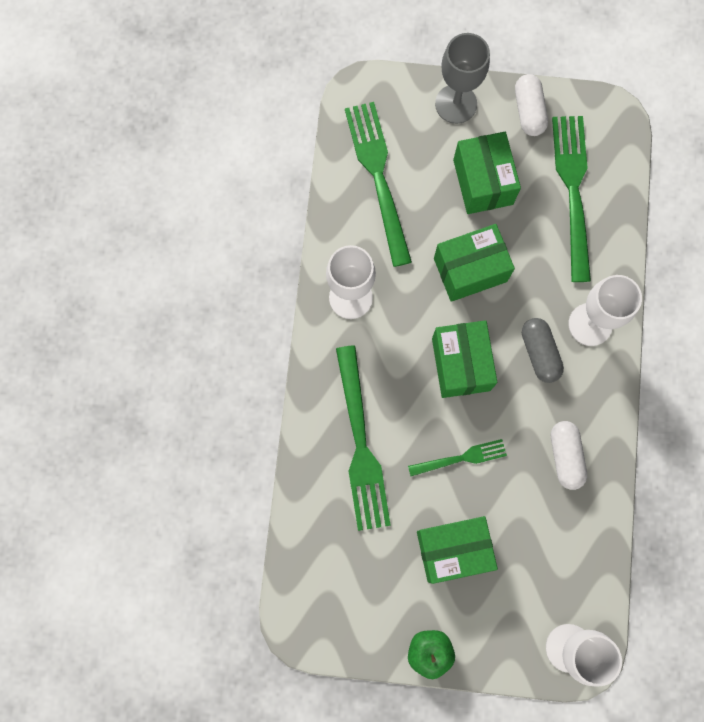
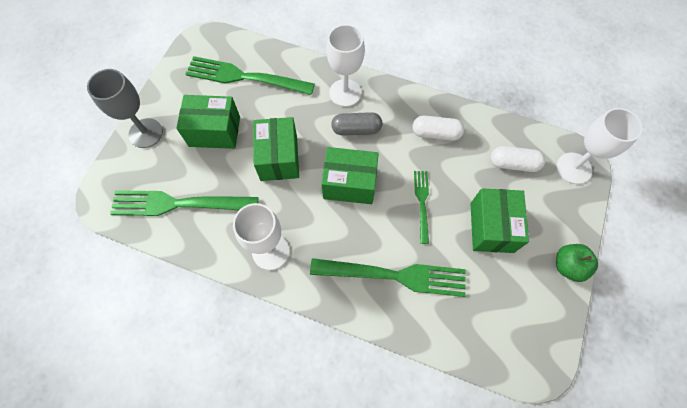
camera: 75 degrees left, 10 degrees down
white capsule [515,74,548,136] -> white capsule moved to [490,146,545,172]

